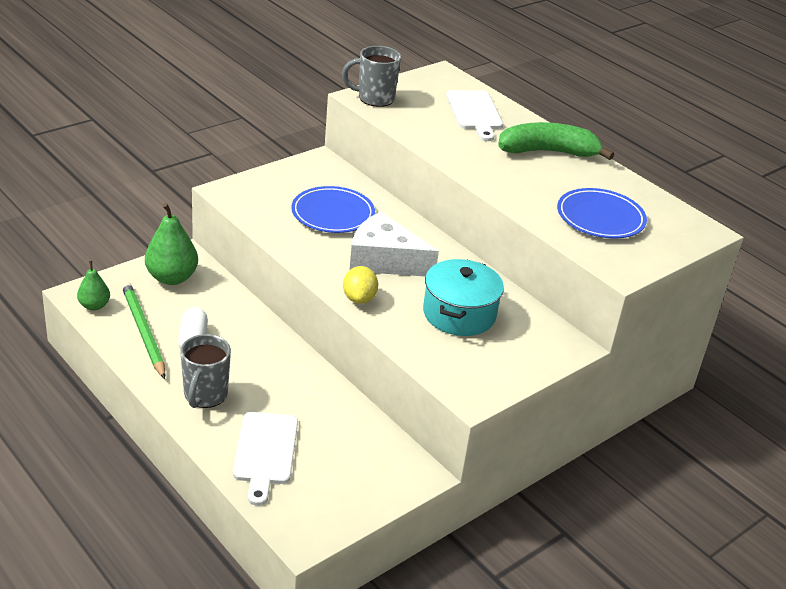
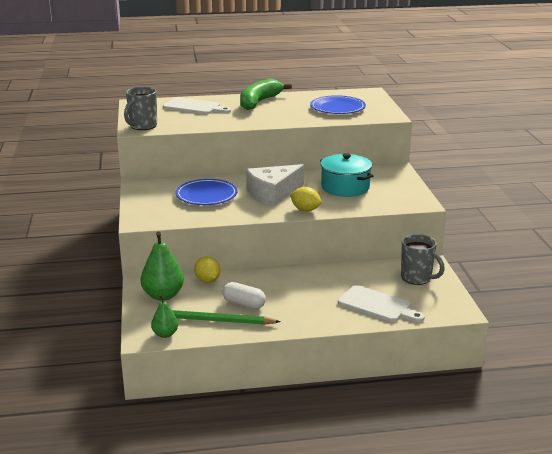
camera: 55 degrees left, 10 degrees down
grey mug [180,334,231,408] -> grey mug moved to [401,234,445,285]
none -> yellow lemon [194,256,220,283]

